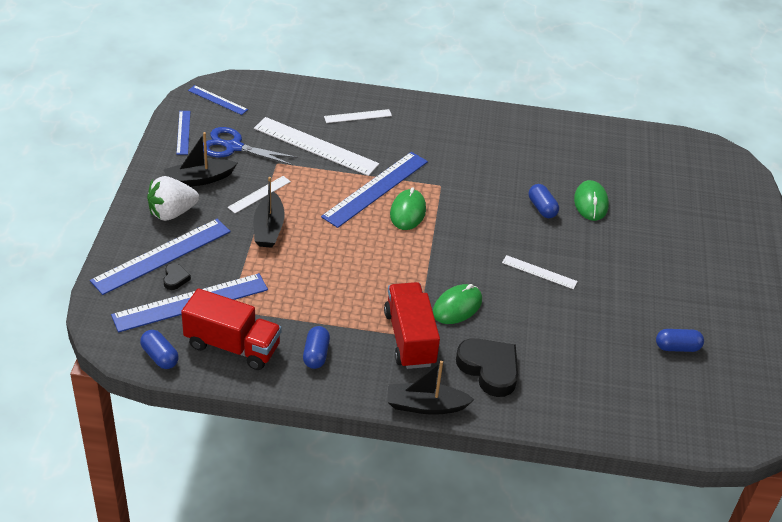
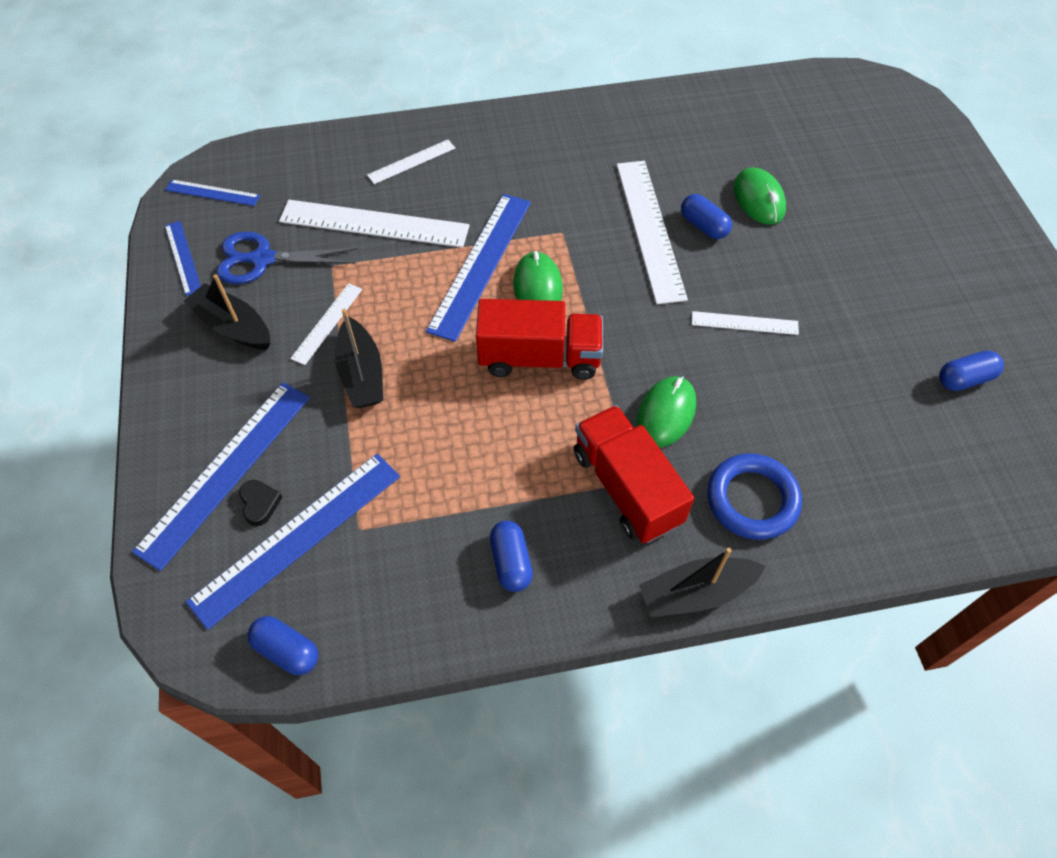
camera: 15 degrees left, 15 degrees up
white strawberry [147,176,199,221] -> none
black boat [164,132,237,187] -> black boat turned 75 degrees clockwise [183,274,270,350]
red truck [181,288,282,370] -> red truck moved to [476,299,603,380]
black heart [456,338,518,397] -> blue ring [707,453,802,540]
none -> white ruler [617,161,688,304]

